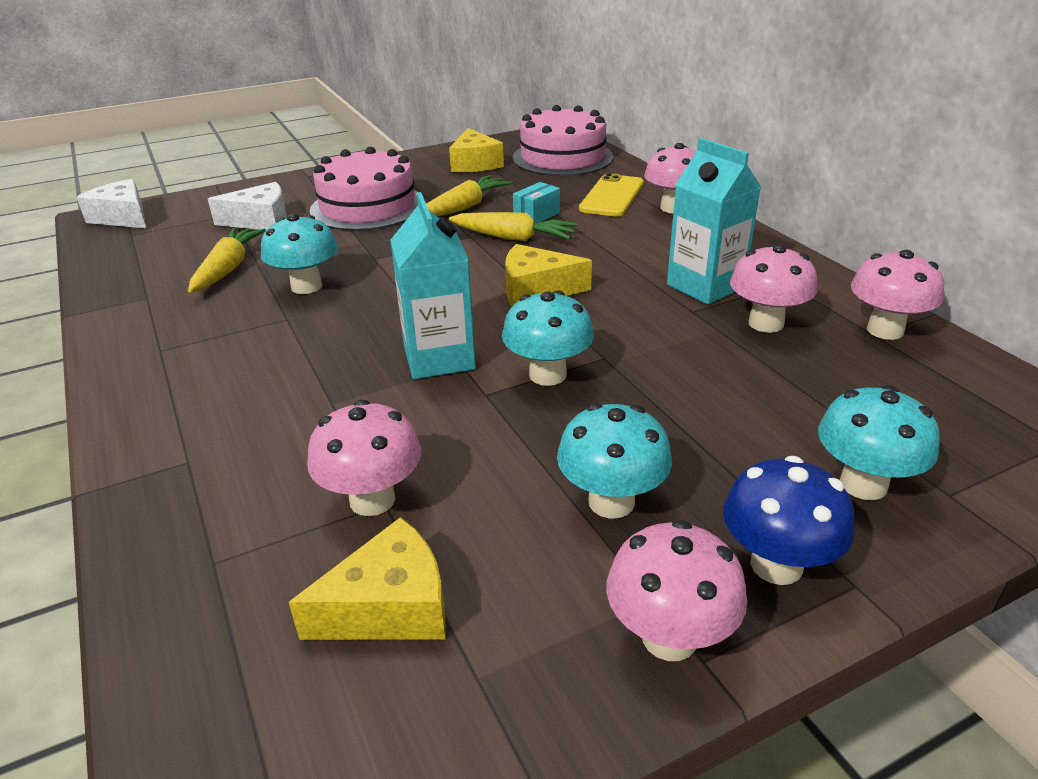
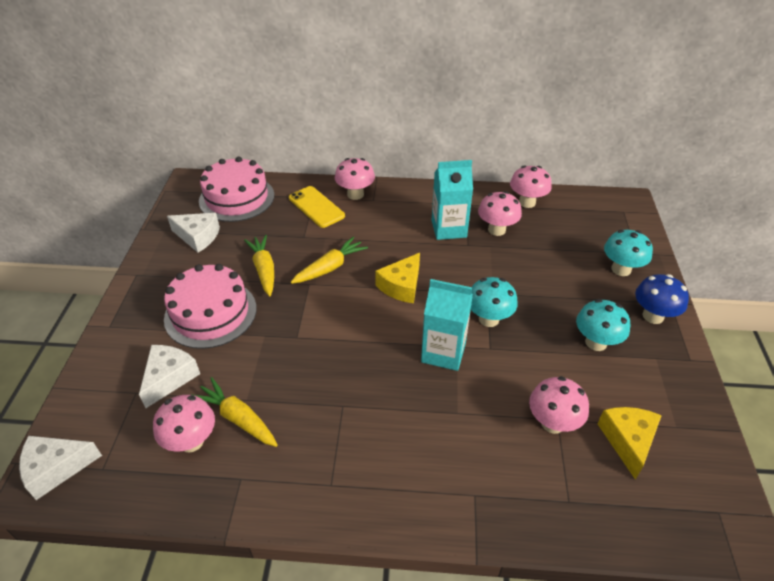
camera: 60 degrees left, 10 degrees up
turquoise mushroom [261,214,338,294] -> none
yellow cheese [449,128,504,172] -> white cheese [167,213,220,253]
turquoise box [513,182,560,224] -> none
pink mushroom [607,520,747,661] -> pink mushroom moved to [153,395,215,453]

